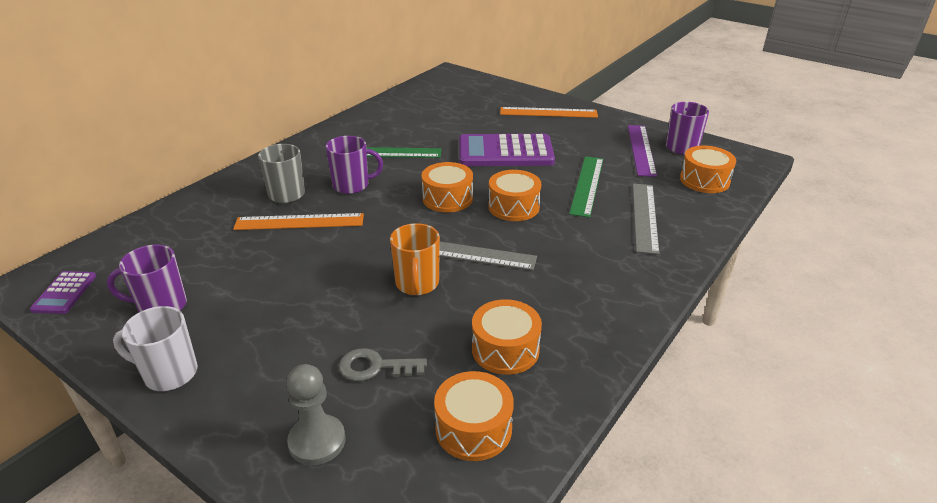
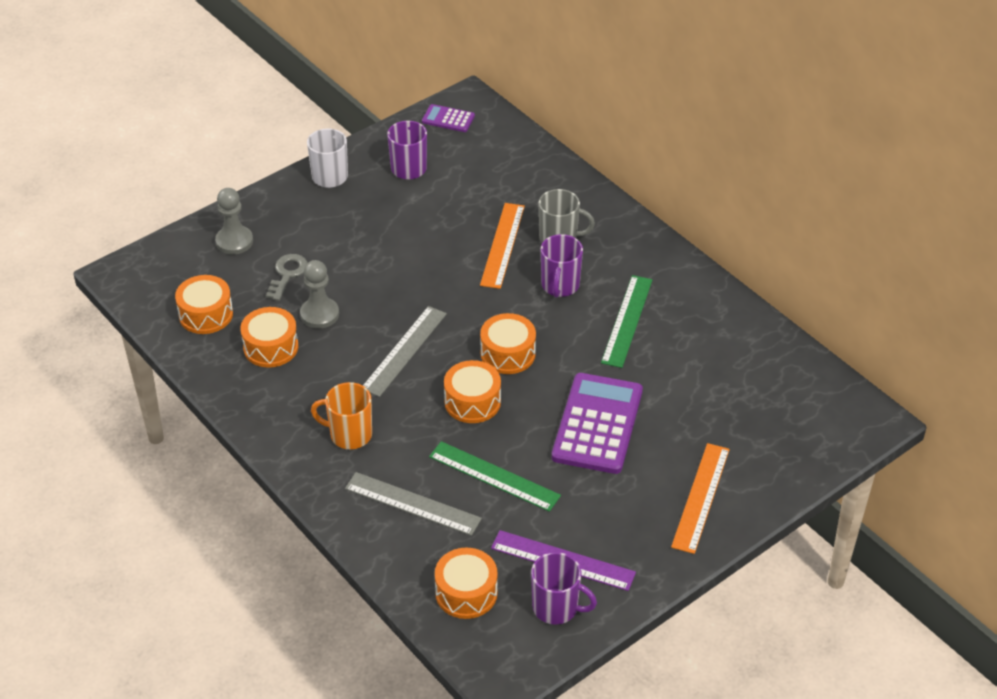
camera: 105 degrees right, 10 degrees up
orange mug [390,223,440,295] -> orange mug moved to [311,382,372,449]
none -> grey pawn [300,260,339,328]

